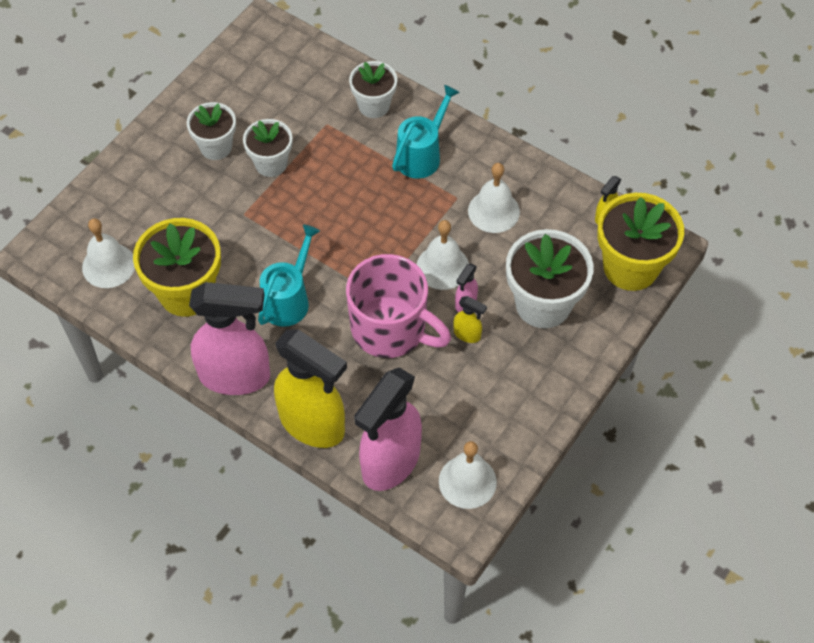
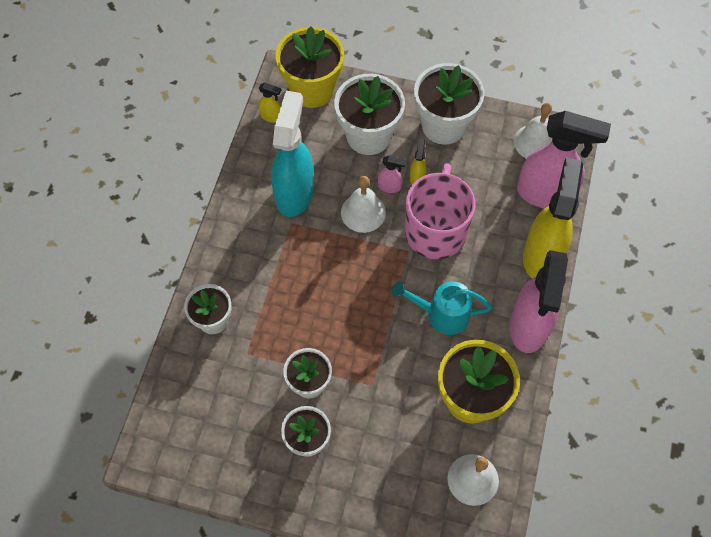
camera: 110 degrees left, 5 degrees up
pink spray bottle [189,282,270,395] -> pink spray bottle turned 150 degrees counterclockwise [509,250,568,353]
turquoise watering can [392,85,460,179] -> none
white bell [468,163,520,233] -> turquoise spray bottle [271,91,314,217]
none -> white flower pot [414,63,485,144]

